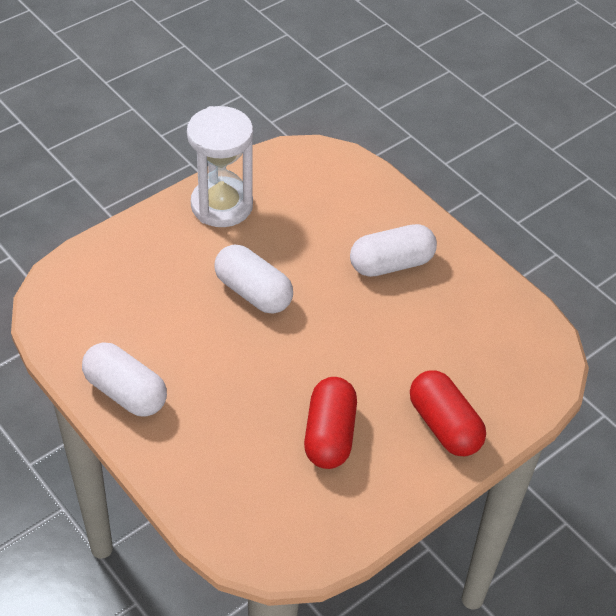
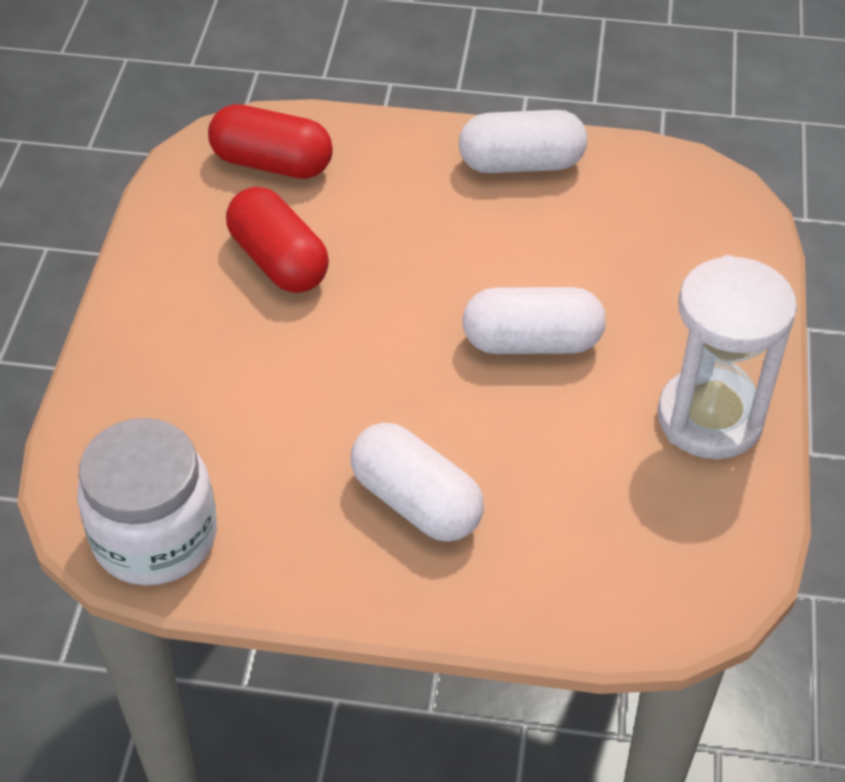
camera: 140 degrees right, 0 degrees up
white capsule [350,224,437,277] -> white capsule turned 75 degrees counterclockwise [351,423,484,542]
red capsule [410,370,486,456] -> red capsule moved to [208,104,333,179]
none -> white jar [77,418,217,585]

